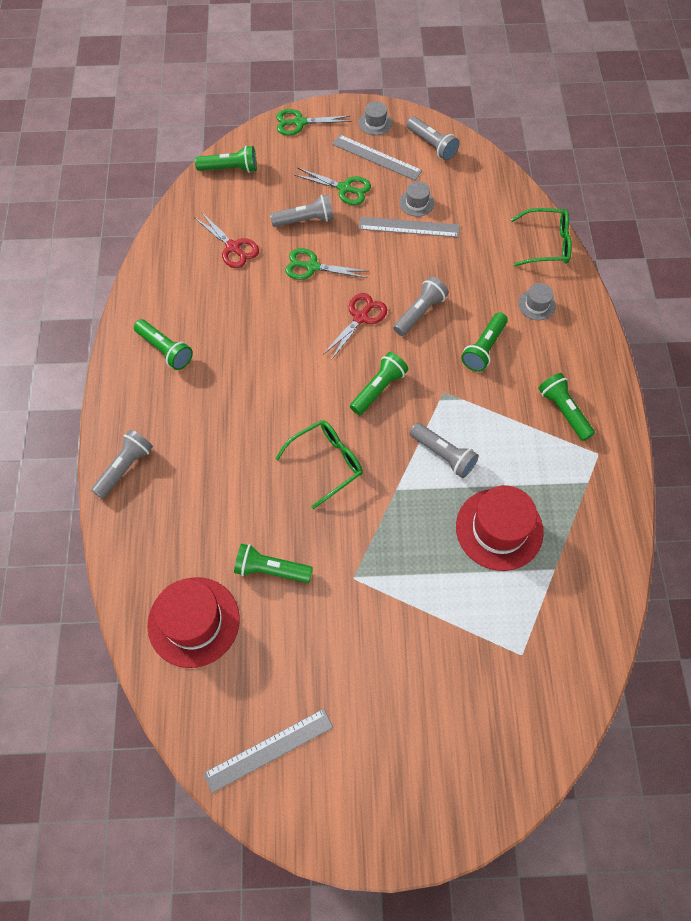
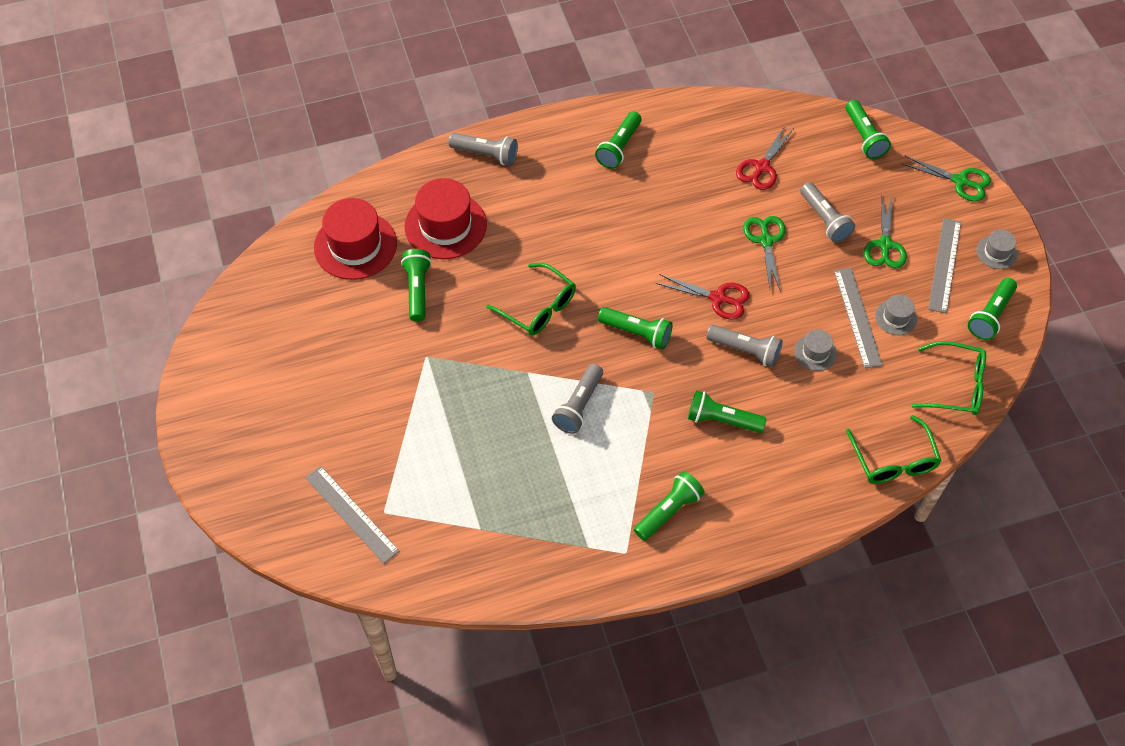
camera: 75 degrees right, 5 degrees down
grey ruler [203,709,333,793] -> grey ruler moved to [305,466,399,564]
green scissors [276,109,352,135] -> green scissors turned 135 degrees clockwise [901,156,991,201]
grey flashlight [407,116,460,161] -> green flashlight [968,278,1017,340]
red hat [456,485,544,571] -> red hat moved to [404,178,487,259]
grey hat [518,283,556,320] -> grey hat moved to [794,329,837,371]
none -> green glasses [911,341,986,415]

